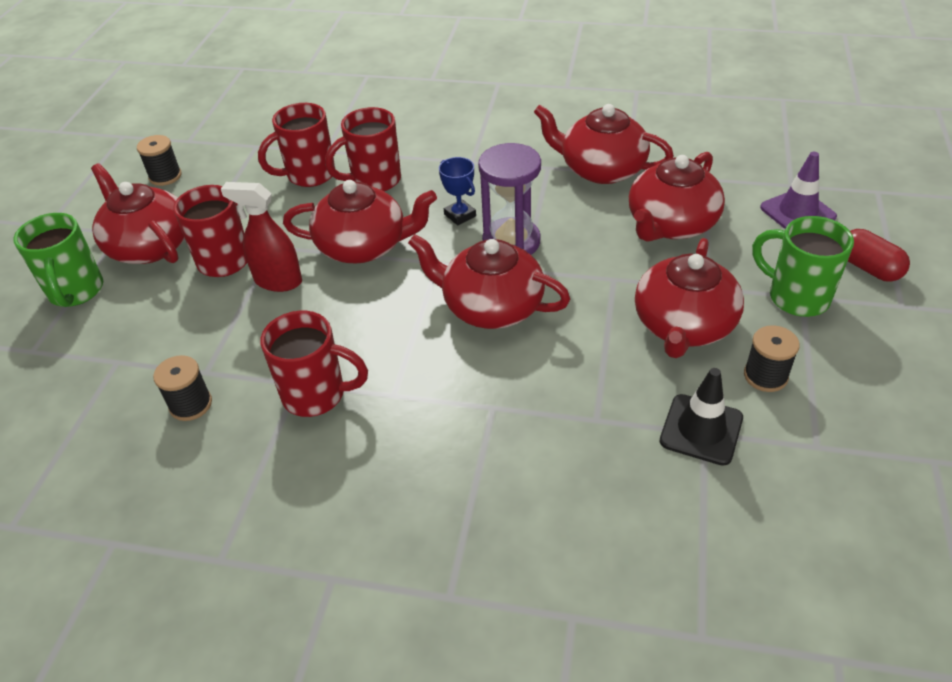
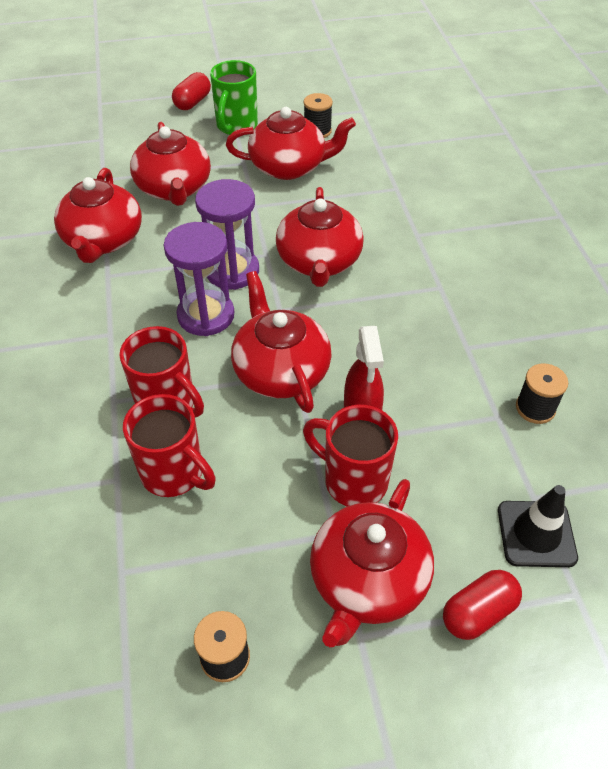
camera: 115 degrees left, 5 degrees up
green mug [14,213,103,307] -> red capsule [443,570,522,640]
red mug [260,311,368,417] -> none
blue trophy [439,157,476,225] -> purple hourglass [164,222,234,336]
red teapot [629,152,725,242] -> red teapot turned 60 degrees clockwise [130,122,211,206]
black traffic cone [660,368,743,466] -> black traffic cone moved to [498,485,578,567]
purple traffic cone [760,152,837,229] -> none

